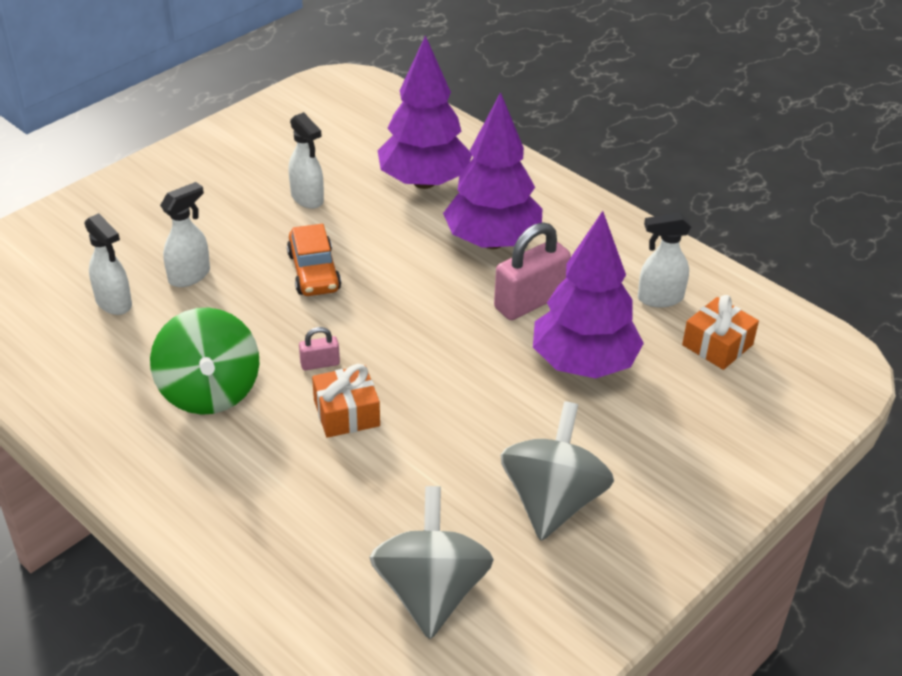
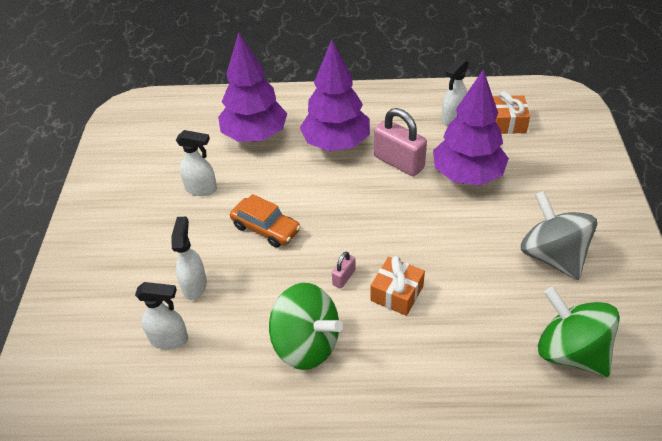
camera: 40 degrees left, 5 degrees up
grey spinning top [369,486,494,639] -> green spinning top [538,287,620,377]
pink padlock [494,222,571,320] -> pink padlock turned 60 degrees counterclockwise [374,108,427,176]

